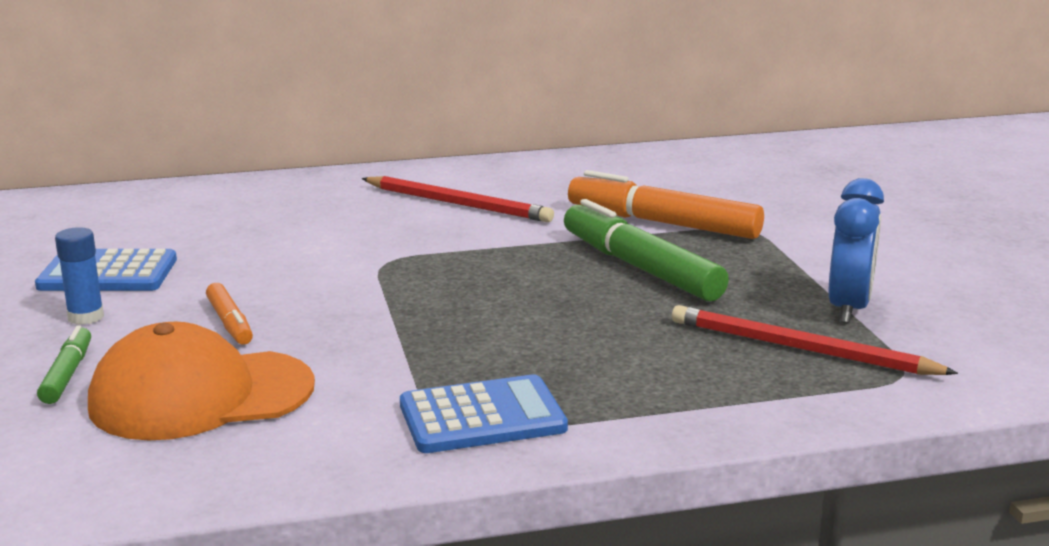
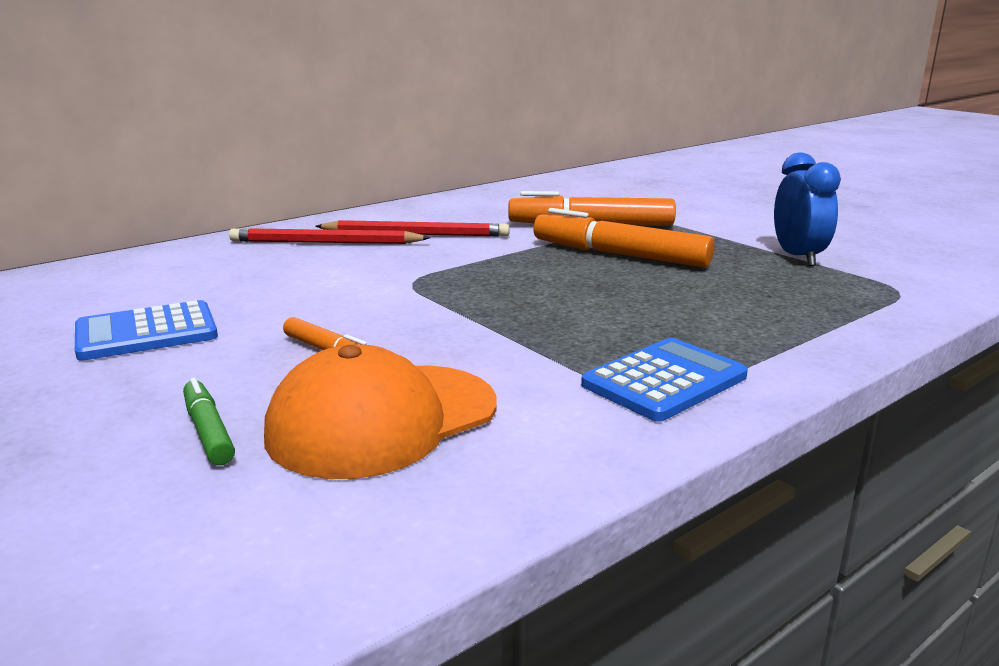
camera: 25 degrees left, 0 degrees up
blue glue stick [55,227,104,325] -> none
green marker [564,199,729,301] -> orange marker [534,208,714,268]
red pencil [672,305,958,375] -> red pencil moved to [229,228,431,244]

